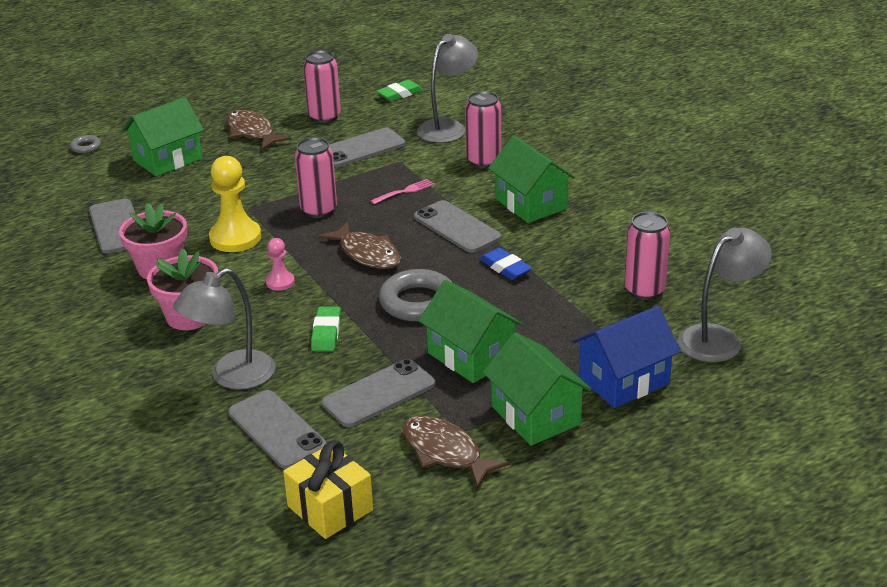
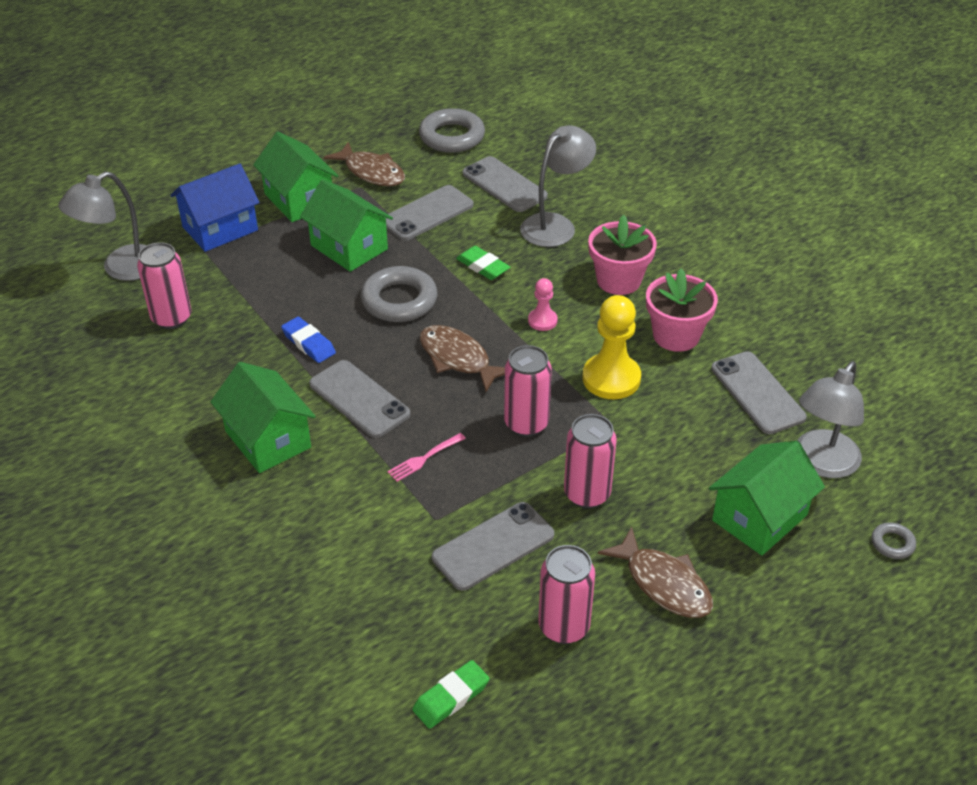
camera: 175 degrees right, 10 degrees up
yellow gift [283,440,373,539] -> grey ring [419,108,485,153]
green eraser [311,307,341,351] -> green eraser turned 45 degrees counterclockwise [456,246,510,280]
grey lamp [417,34,478,143] -> grey lamp moved to [797,361,864,478]
pink can [465,91,501,168] -> pink can moved to [564,414,617,508]

